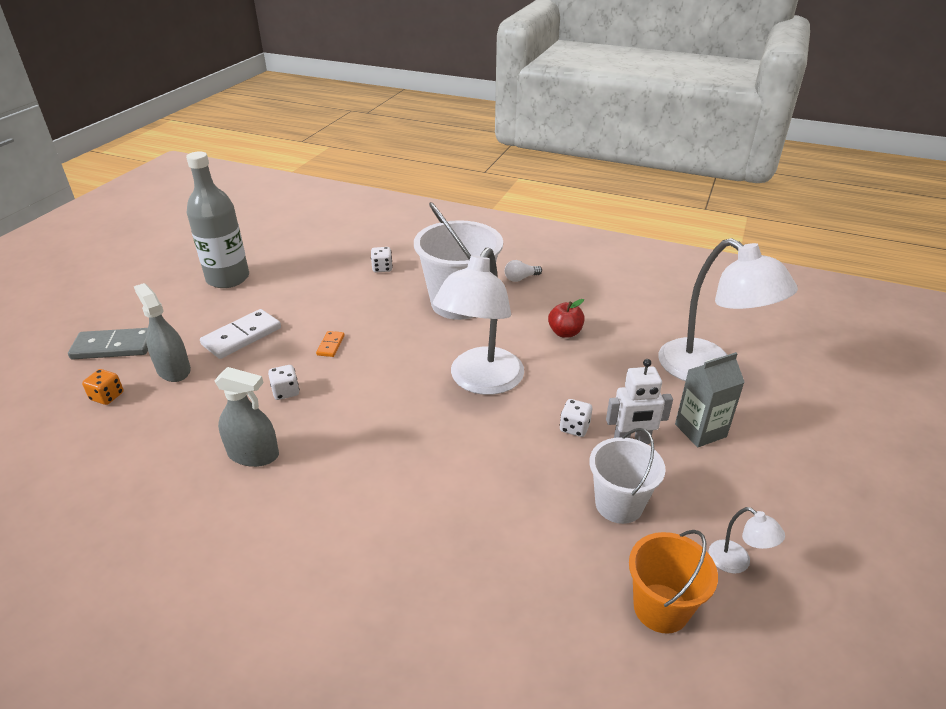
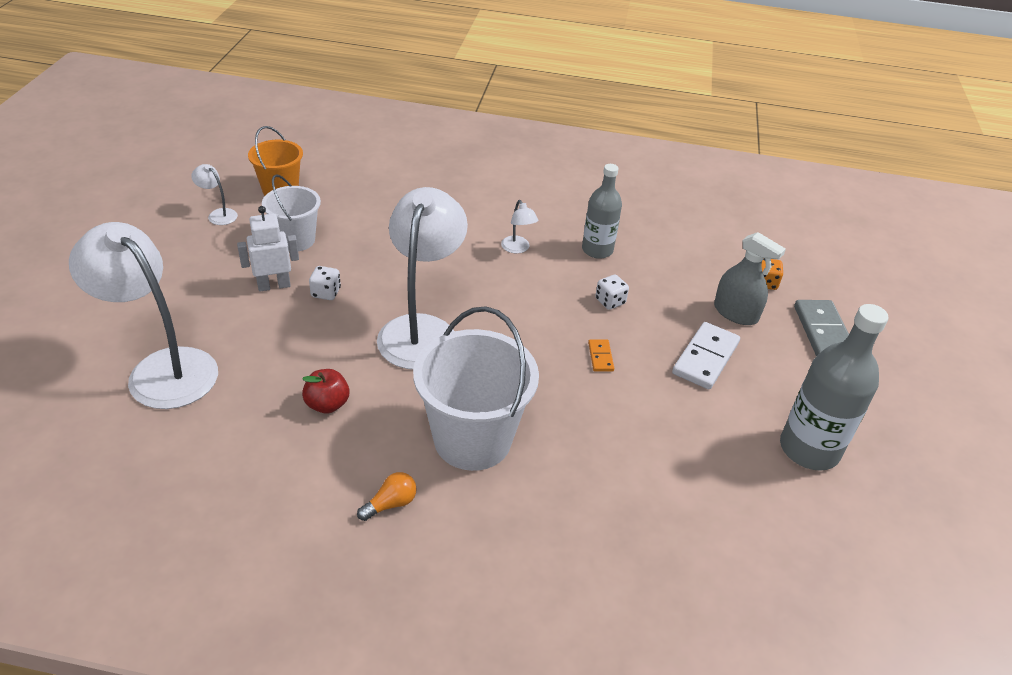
camera: 165 degrees right, 5 degrees up
grey domino [68,328,148,360] -> grey domino turned 75 degrees counterclockwise [794,300,849,356]
grey spray bottle [214,367,279,467] -> grey bottle [582,164,622,259]
white dice [371,247,393,272] -> none
white light bulb [505,260,542,282] -> orange light bulb [357,472,417,521]
grey carton [675,352,745,447] -> none
none -> white lamp [501,200,538,253]

